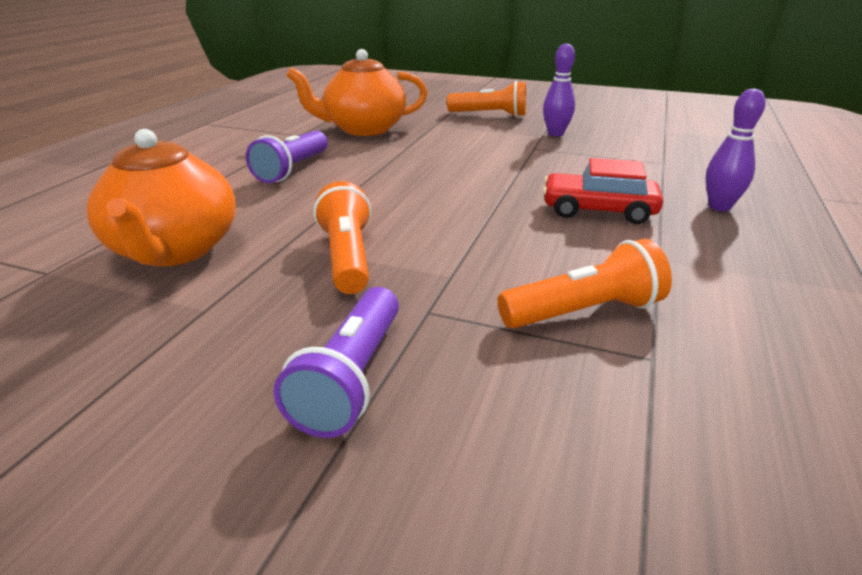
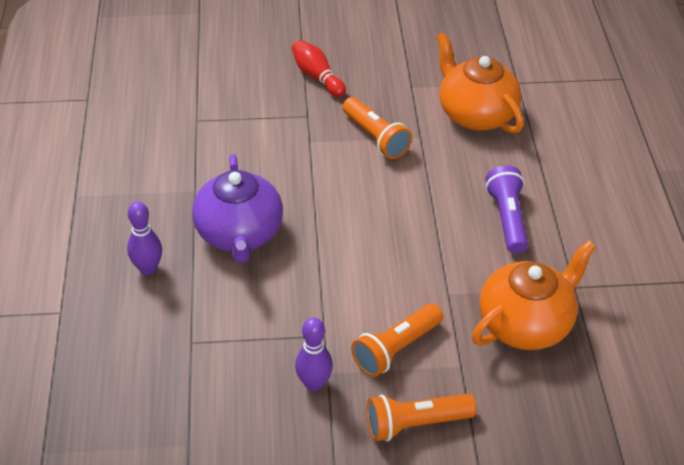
camera: 155 degrees right, 15 degrees up
purple flashlight [274,287,399,438] -> red bowling pin [292,40,346,97]
orange flashlight [497,239,672,328] -> orange flashlight moved to [351,303,443,377]
red car [543,158,663,224] -> purple teapot [192,154,283,263]

